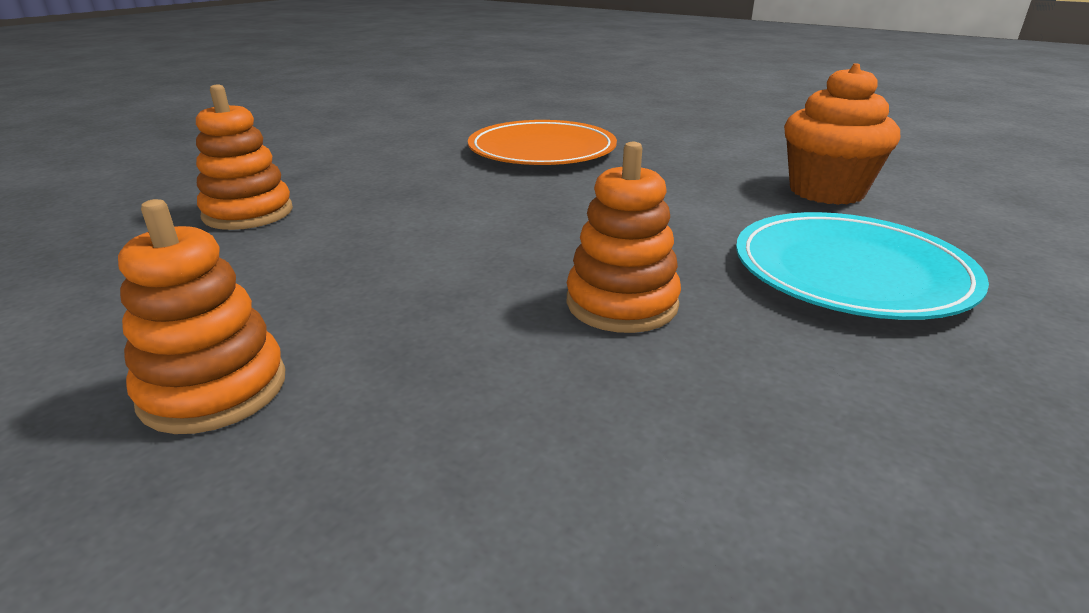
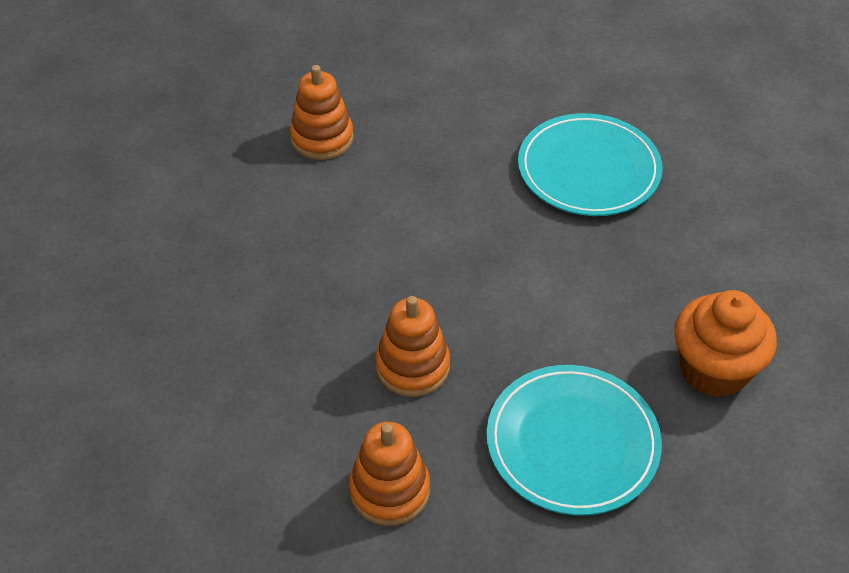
camera: 45 degrees right, 20 degrees up
orange stacking toy [118,199,285,434] -> orange stacking toy moved to [349,422,430,526]
orange plate [468,120,617,165] -> turquoise plate [518,113,662,216]

